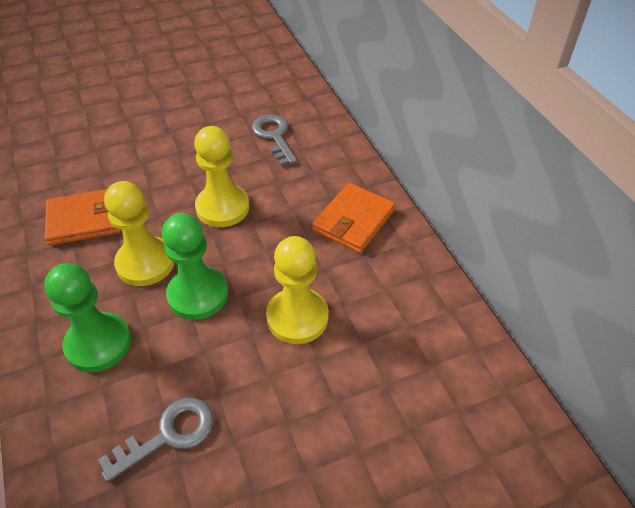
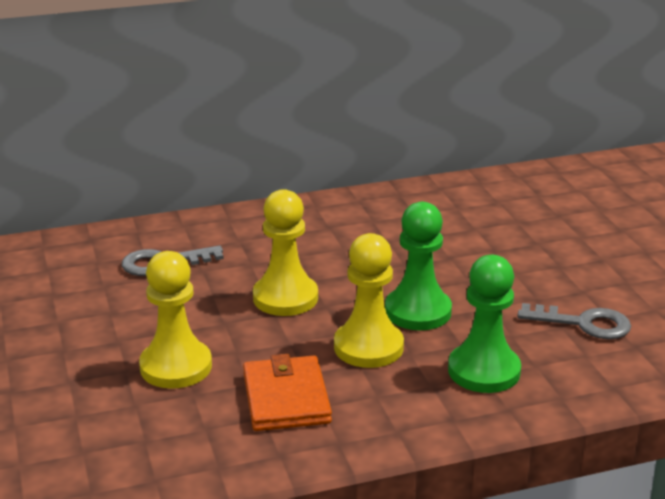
camera: 85 degrees left, 20 degrees down
grey key [98,398,214,483] -> grey key turned 135 degrees clockwise [517,303,631,339]
yellow pawn [266,236,329,344] -> yellow pawn moved to [139,251,212,389]
orange wallet [312,183,396,253] -> none

